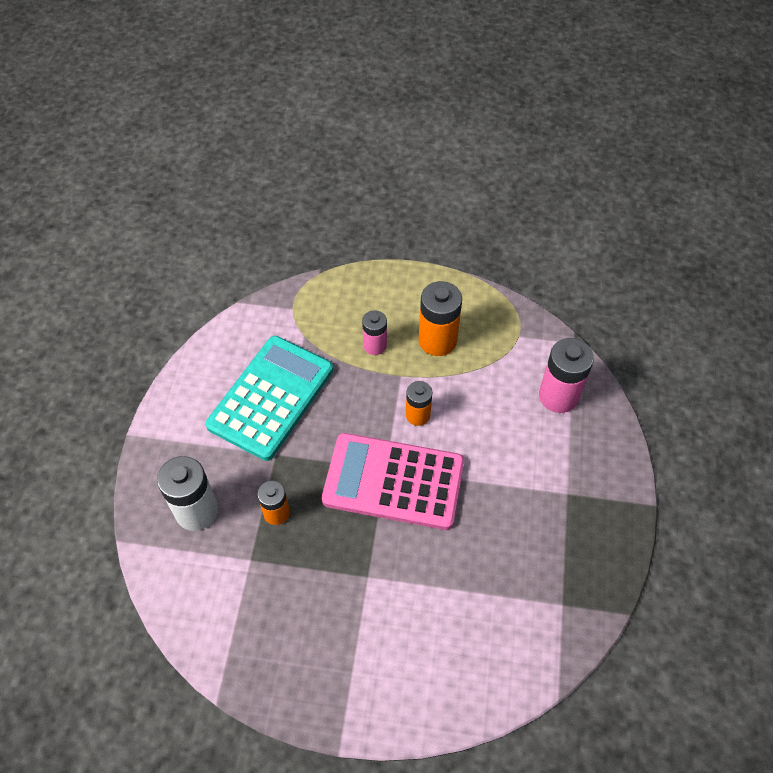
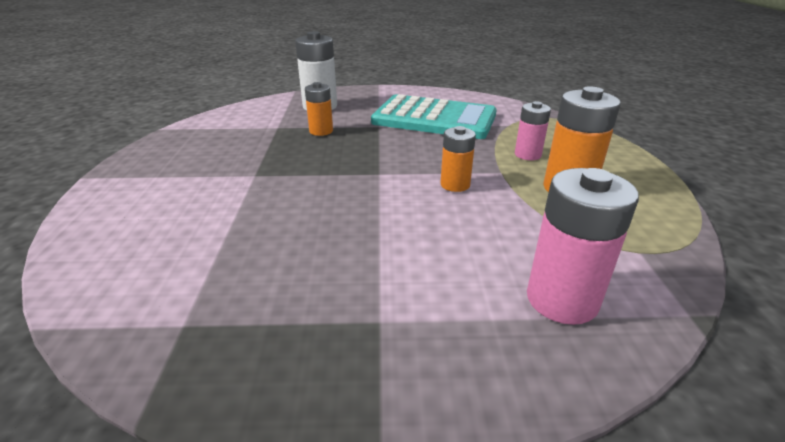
camera: 80 degrees right, 25 degrees down
pink calculator [322,433,464,530] -> none

